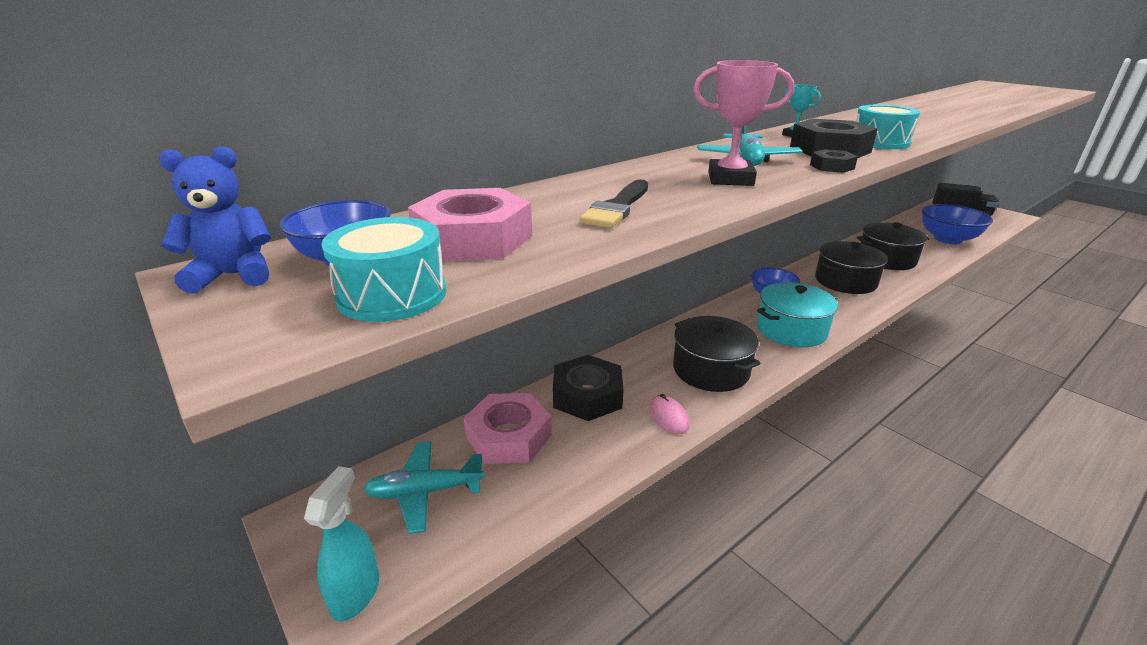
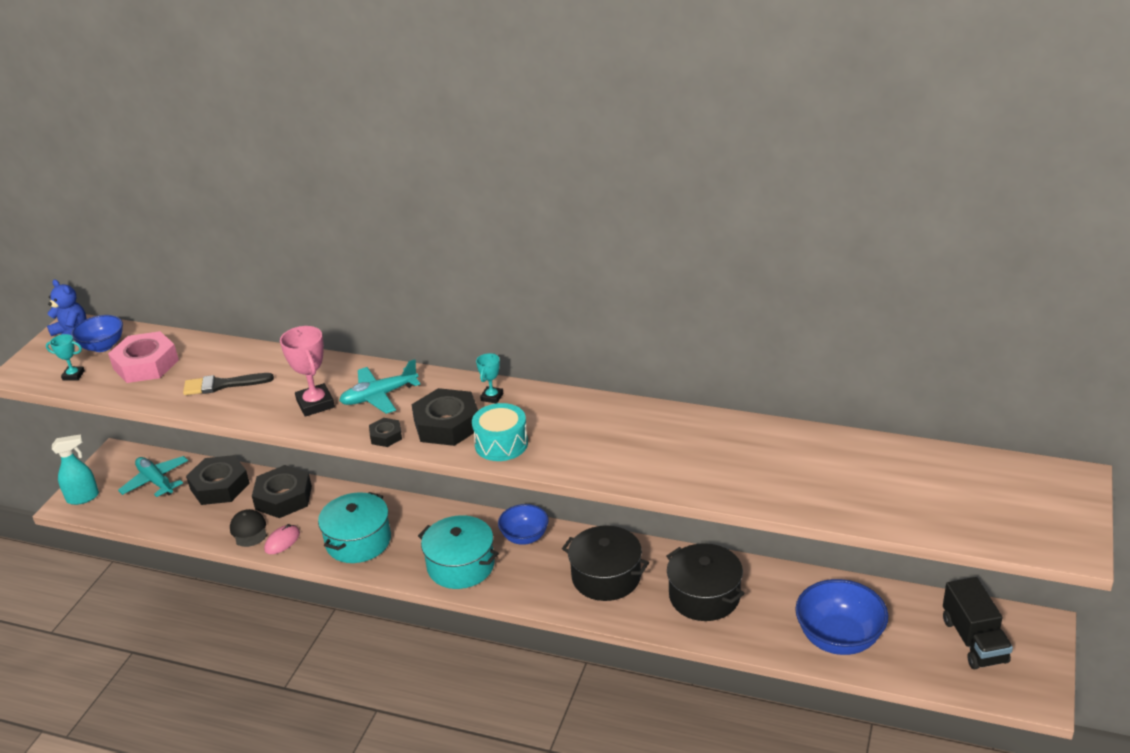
camera: 60 degrees right, 5 degrees up
turquoise drum [321,217,446,322] -> turquoise trophy [46,334,85,381]
pink nut [464,393,552,464] -> black nut [186,455,250,505]
black pot [673,316,760,392] -> turquoise pot [318,492,391,563]
none -> black cap [230,509,267,547]

